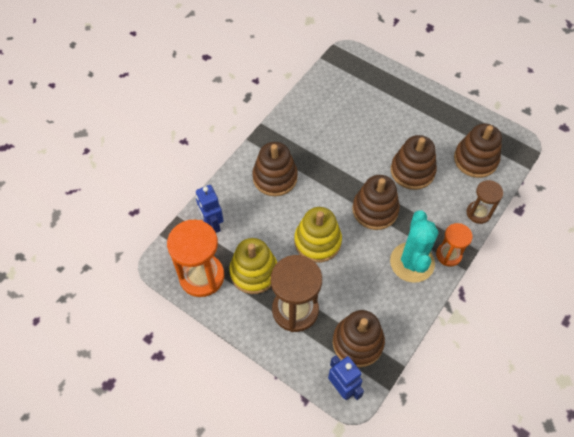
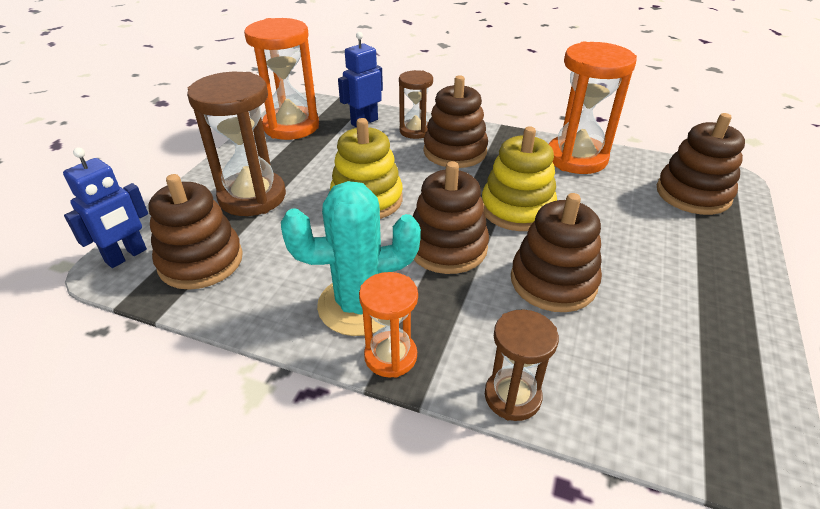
camera: 75 degrees right, 20 degrees down
yellow stacking toy [229,238,277,294] -> yellow stacking toy moved to [482,126,557,231]
brown stacking toy [454,123,502,178] -> brown stacking toy moved to [657,113,745,215]
none -> brown hourglass [399,70,433,139]
none -> orange hourglass [549,42,637,174]

